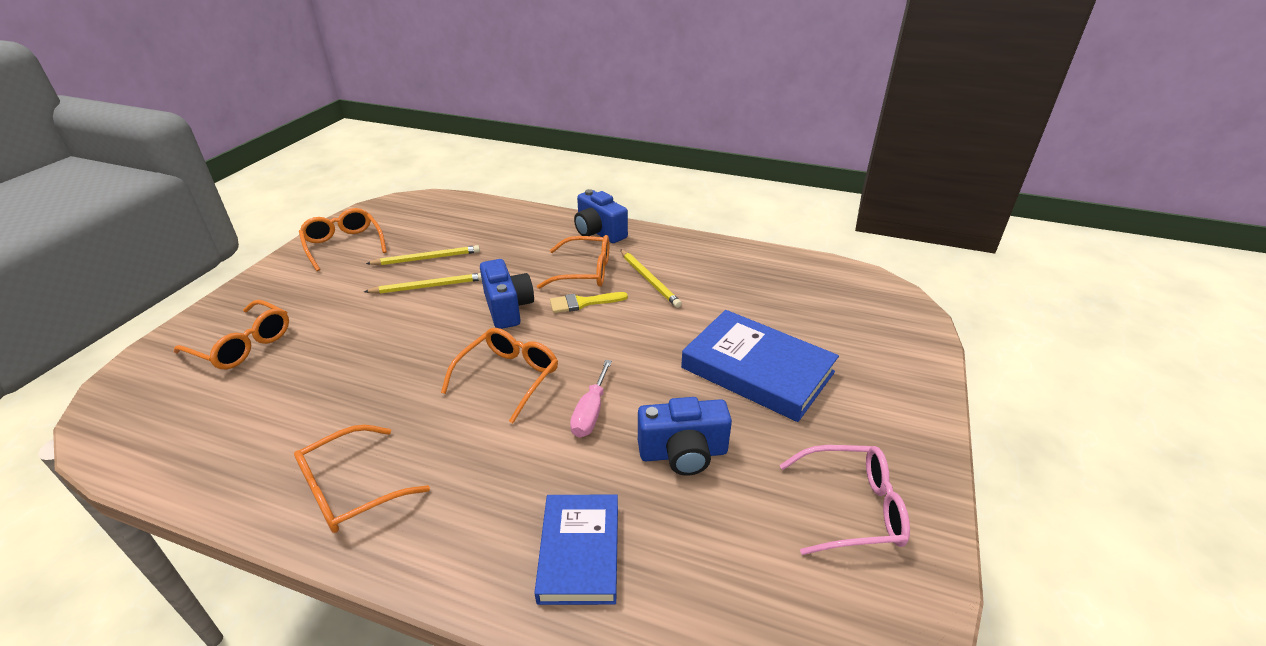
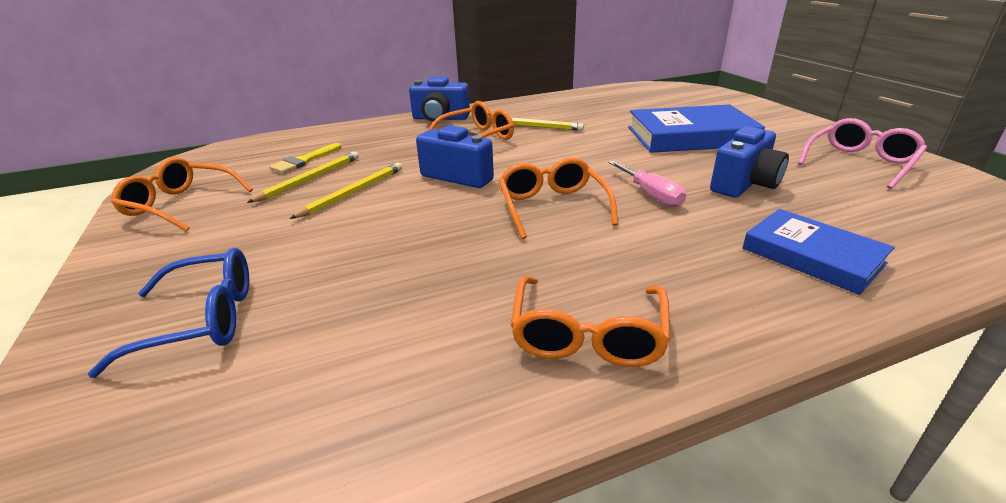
camera: 40 degrees left, 5 degrees down
orange glasses [174,300,289,369] -> blue glasses [88,248,249,378]
yellow brush [550,292,628,313] -> yellow brush moved to [269,143,341,174]

